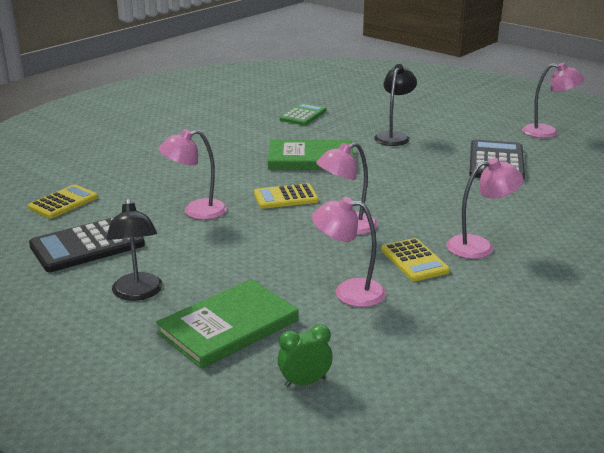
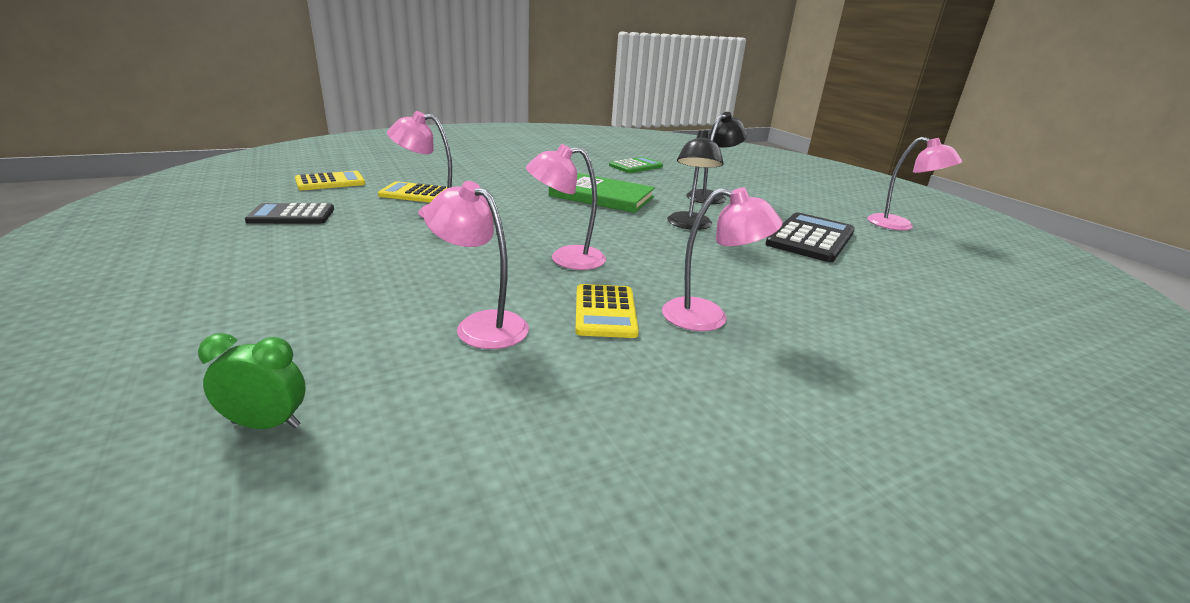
camera: 20 degrees right, 0 degrees up
black calculator [29,217,145,272] -> black calculator [245,203,334,224], size x0.66
black lamp [106,198,163,301] -> black lamp moved to [667,129,724,230]
green book [156,279,299,369] -> none
yellow calculator [254,183,319,209] -> yellow calculator moved to [378,181,447,202]

